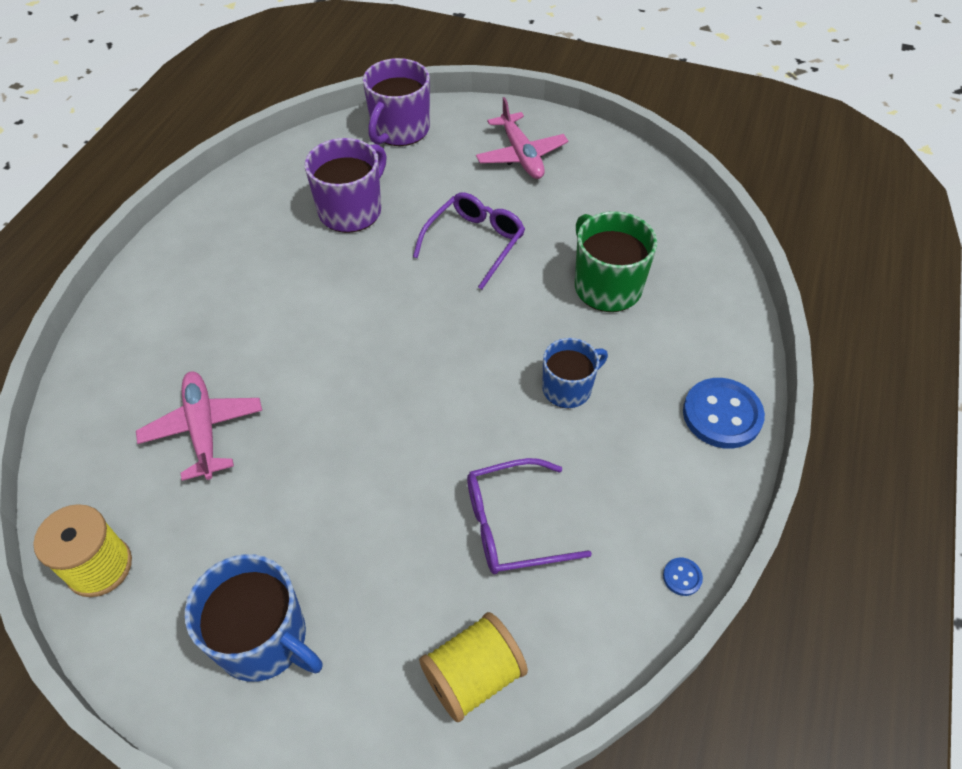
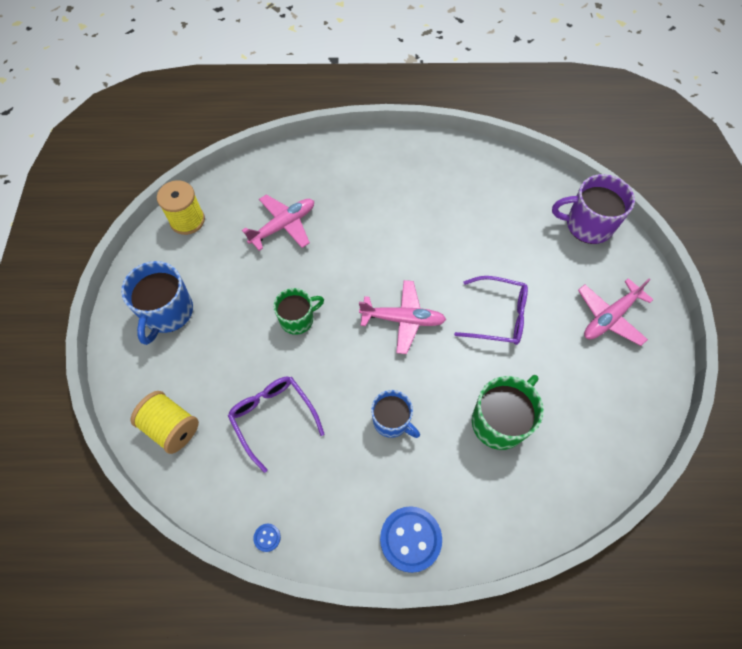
camera: 70 degrees right, 10 degrees up
purple mug [305,138,387,233] -> none
none -> green mug [273,288,324,335]
none -> pink plane [359,280,446,354]

